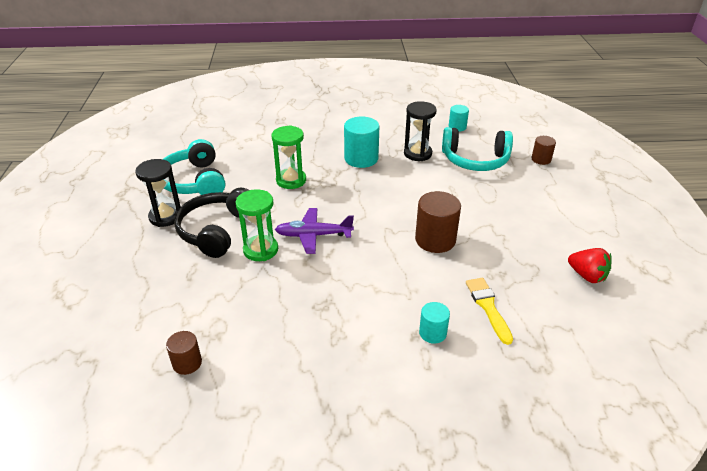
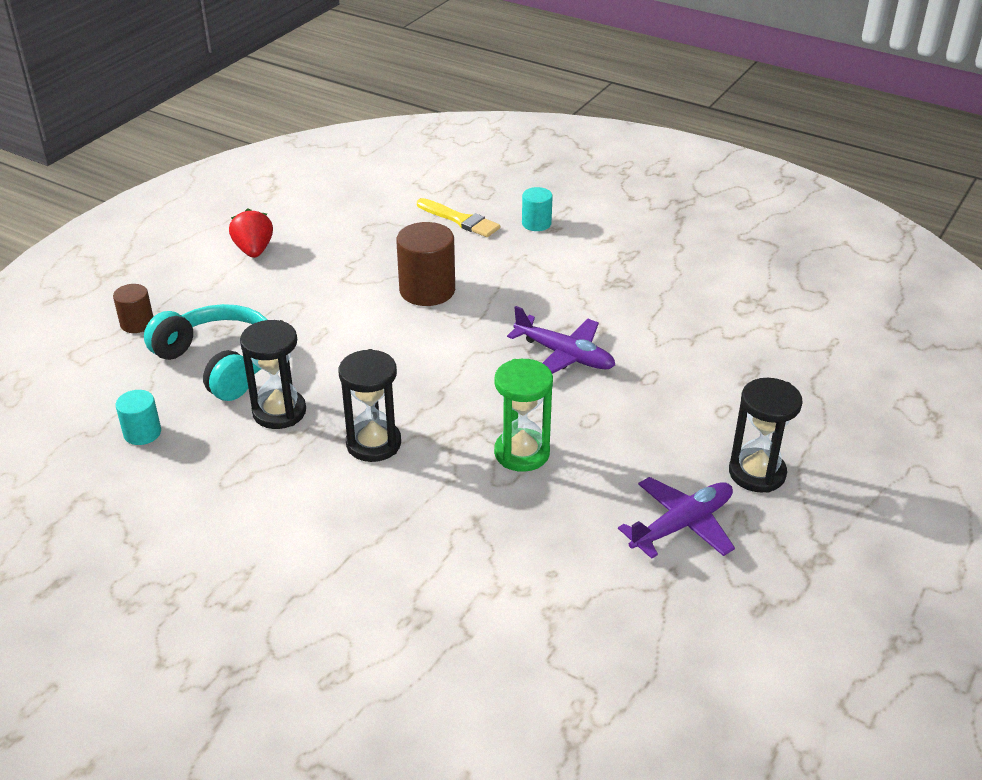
camera: 145 degrees left, 0 degrees up
turquoise headphones [163,139,225,195] -> purple plane [618,477,735,559]
brown cylinder [166,331,202,375] -> none
black headphones [174,188,249,258] -> none
green hourglass [236,189,278,261] -> none
turquoise cylinder [344,116,379,168] -> black hourglass [339,349,401,462]
yellow brush [466,278,513,345] -> yellow brush turned 75 degrees counterclockwise [417,198,500,237]
red strawberry [568,248,612,283] -> red strawberry moved to [229,209,273,258]

